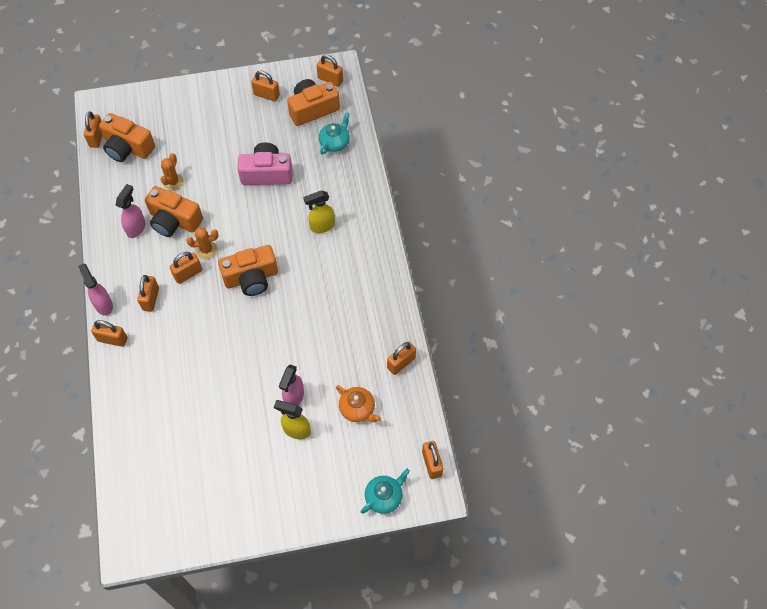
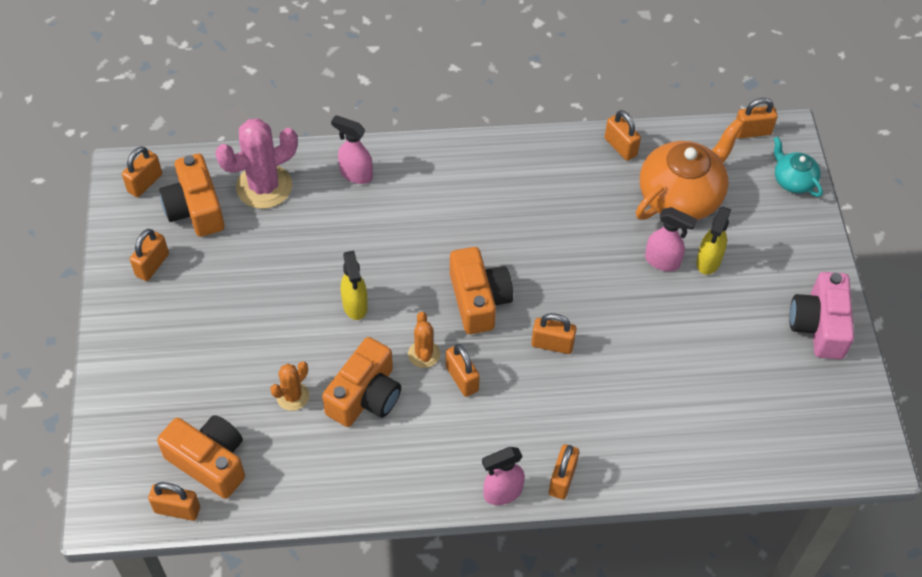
camera: 85 degrees left, 5 degrees down
orange camera [99,113,155,162] -> orange camera turned 90 degrees counterclockwise [157,415,245,499]
pink spray bottle [116,184,145,238] -> pink spray bottle moved to [331,115,373,184]
orange padlock [137,275,159,312] -> orange padlock moved to [531,313,577,354]
orange cactus [161,153,184,191] -> orange cactus turned 75 degrees counterclockwise [270,362,309,411]
pink camera [237,142,293,185] -> pink camera moved to [789,272,854,359]
yellow spray bottle [303,190,335,233] -> yellow spray bottle moved to [341,251,368,320]
turquoise teapot [319,112,350,154] -> pink cactus [215,118,298,209]
orange teapot [336,385,381,422] -> orange teapot [636,119,743,220], size x1.92

